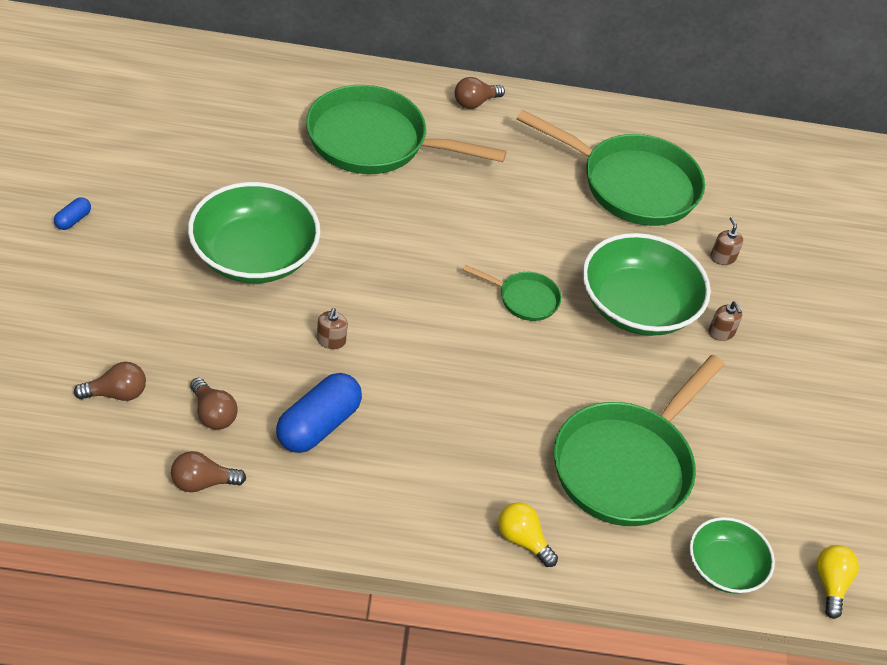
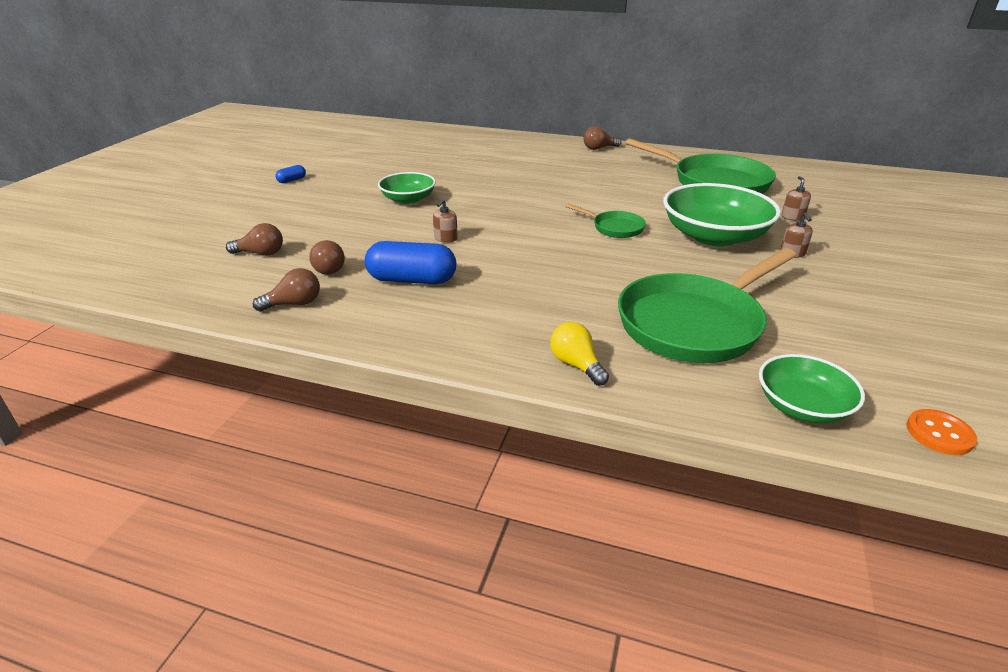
camera: 20 degrees right, 15 degrees down
brown light bulb [171,451,246,492] -> brown light bulb turned 150 degrees clockwise [253,268,320,312]
green bowl [188,182,320,283] -> green bowl [378,172,436,204], size x0.58
blue capsule [276,373,362,453] -> blue capsule turned 45 degrees clockwise [365,241,456,284]
green pan [306,85,507,174] -> none
yellow light bulb [817,545,859,619] -> orange button [907,409,977,455]

